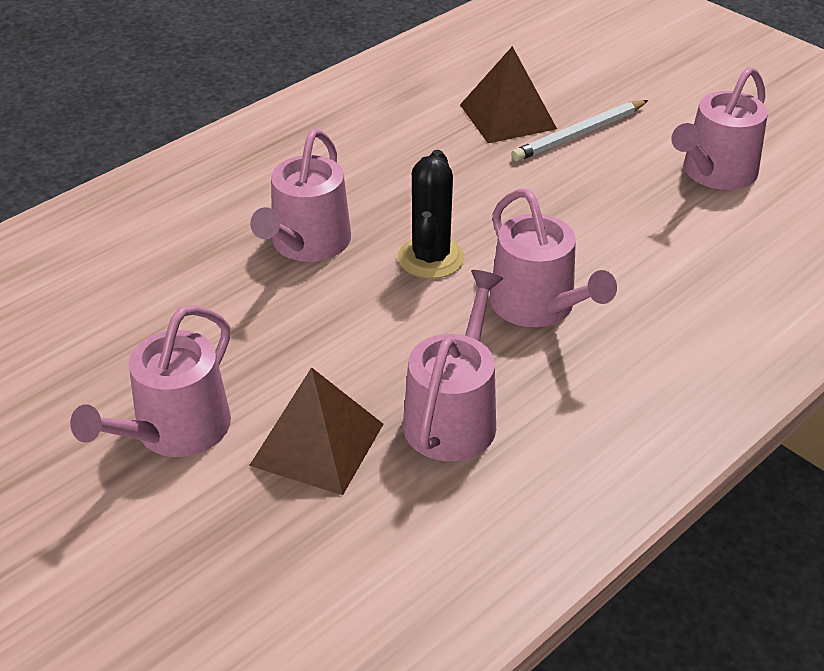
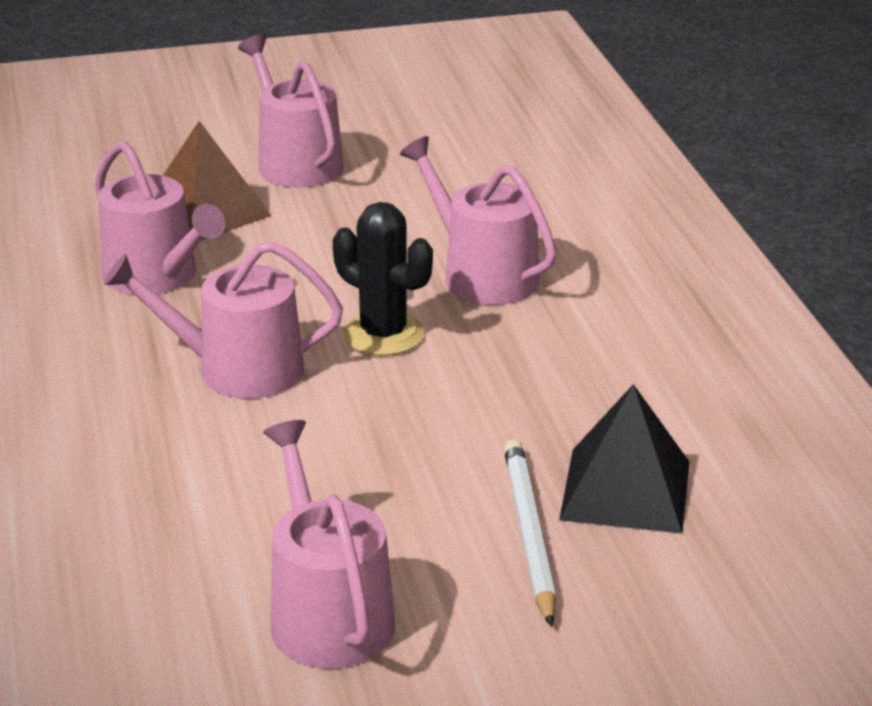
camera: 120 degrees right, 10 degrees down
brown pyramid [460,46,557,143] -> black pyramid [559,384,689,534]

